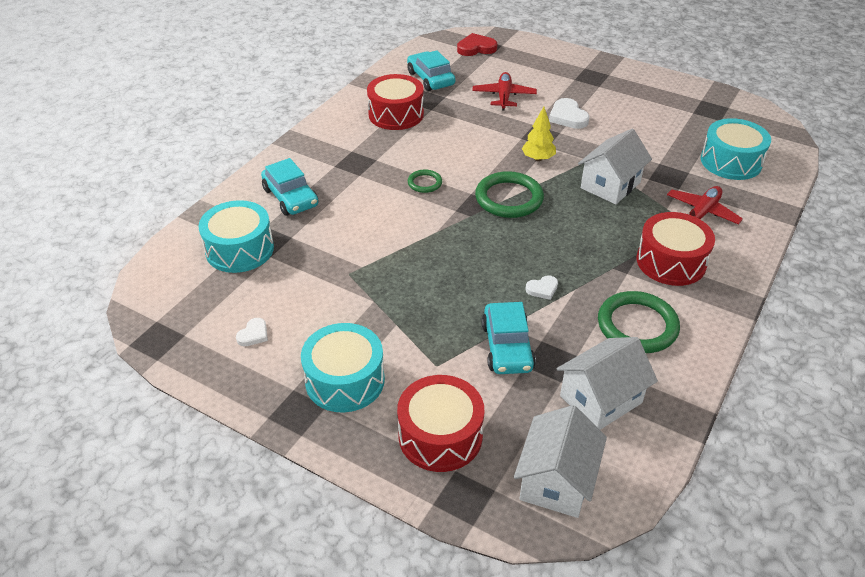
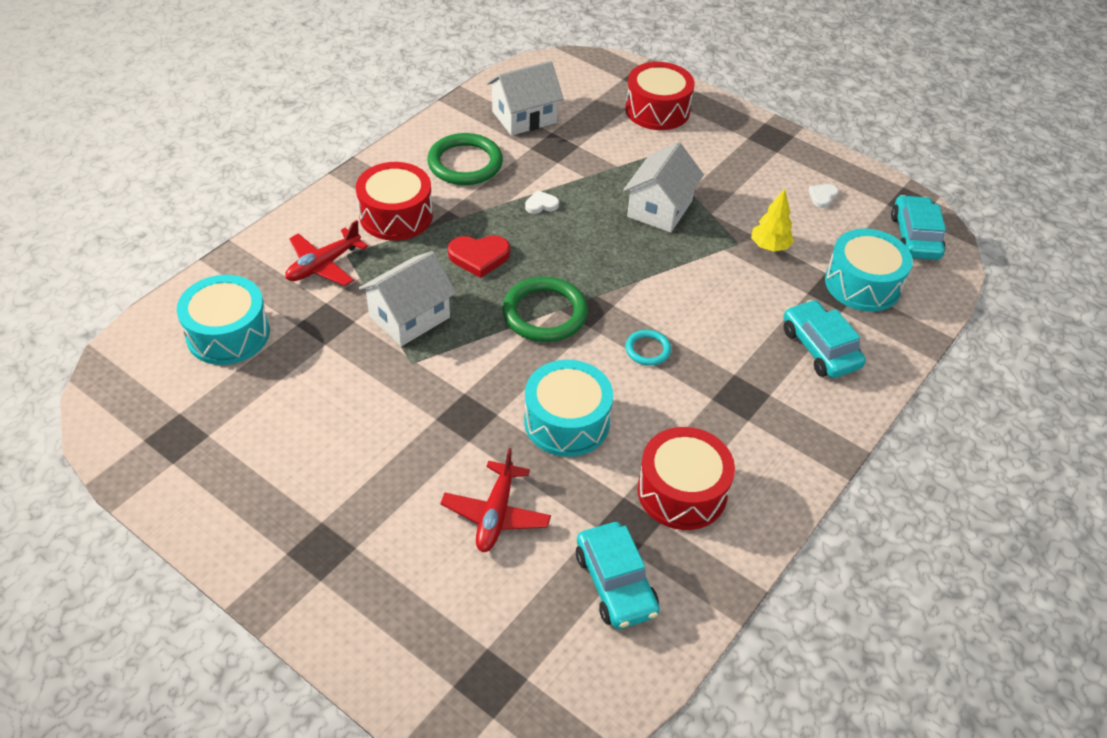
camera: 175 degrees left, 5 degrees up
turquoise drum [301,323,385,412] -> turquoise drum moved to [524,360,613,457]
green ring [408,169,442,193] -> turquoise ring [625,330,671,366]
red heart [457,33,497,56] -> red heart moved to [448,235,510,278]
turquoise car [482,302,536,374] -> turquoise car moved to [891,195,946,260]
white house [514,405,607,518] -> white house moved to [623,142,704,232]
yellow tree [522,107,556,161] -> yellow tree moved to [751,189,794,252]
white heart [549,98,589,129] -> none

